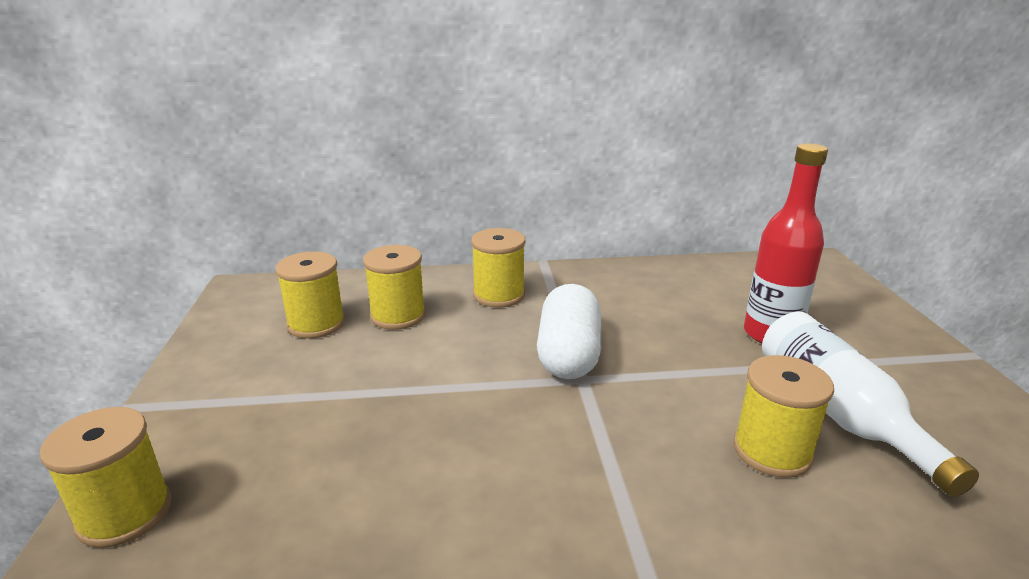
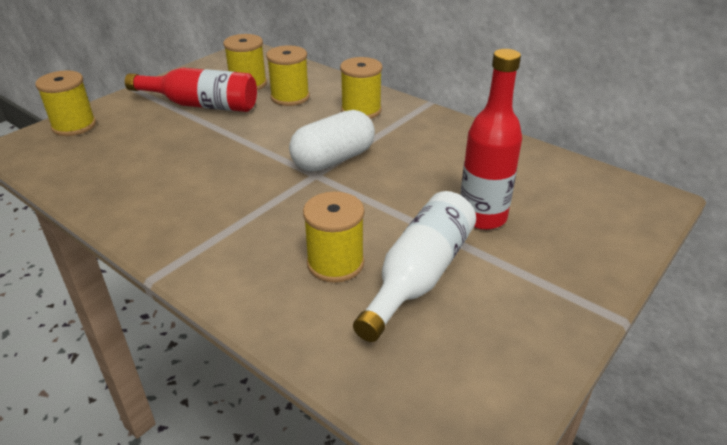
camera: 45 degrees right, 10 degrees up
none -> red bottle [125,68,257,112]

